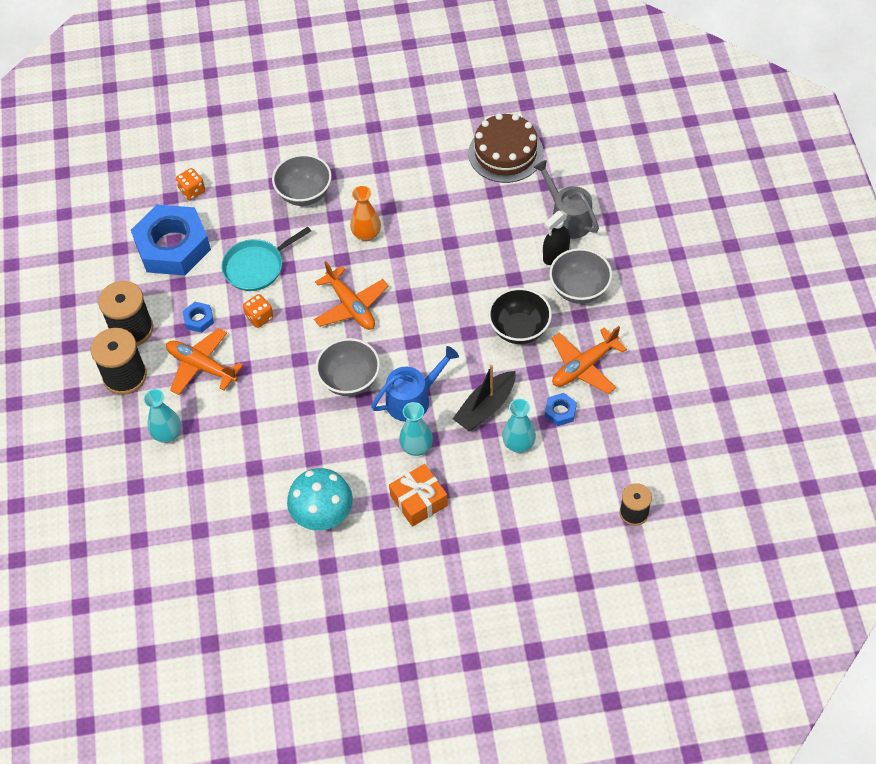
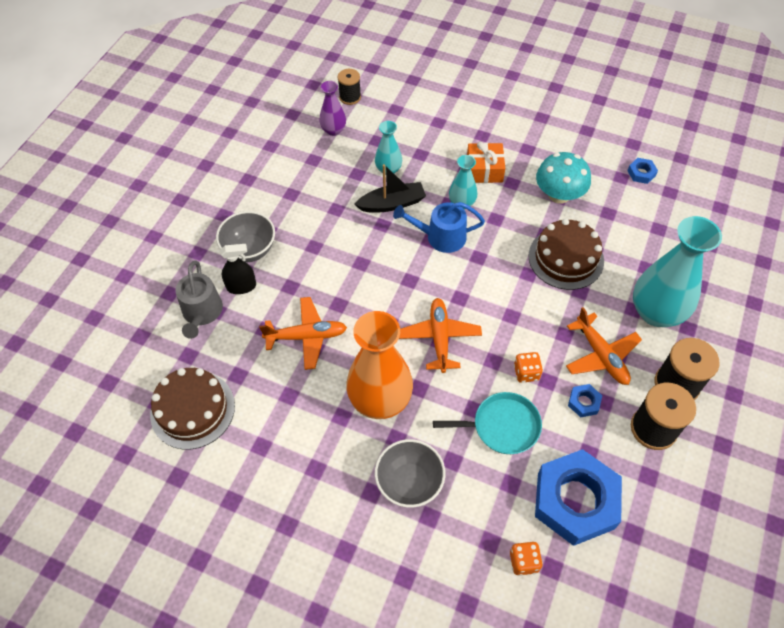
camera: 150 degrees left, 0 degrees up
turquoise vase [143,389,181,443] -> turquoise vase [633,216,722,327], size x1.96
grey bowl [315,338,380,396] -> none
orange vase [350,186,381,241] -> orange vase [346,311,413,419], size x1.96
black bowl [488,288,552,344] -> none
blue nut [545,393,577,426] -> blue nut moved to [627,158,658,184]
orange plane [552,326,627,394] -> orange plane moved to [259,297,347,370]
none -> purple vase [319,81,346,136]
none -> brown cake [528,218,604,290]

